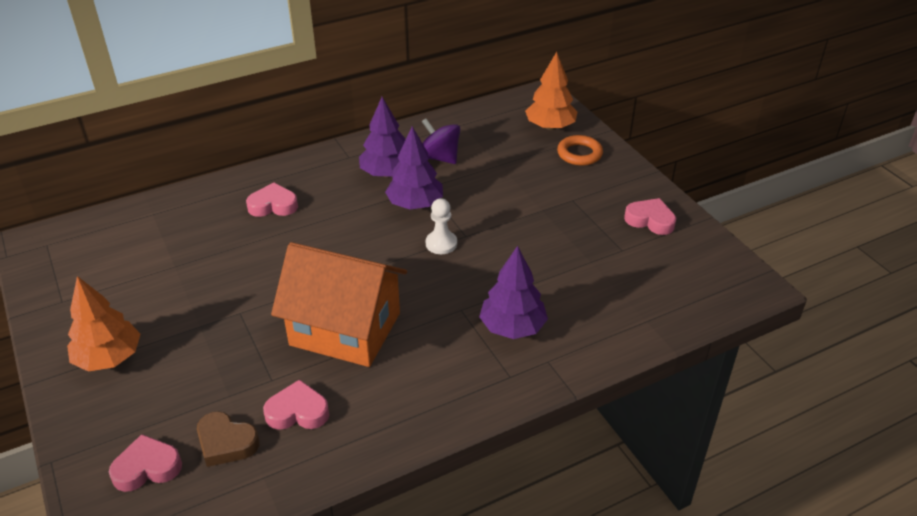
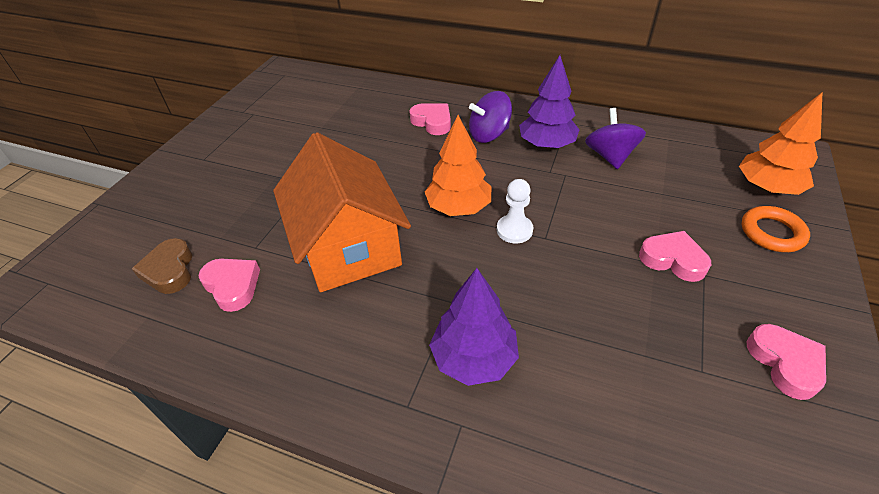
camera: 50 degrees right, 5 degrees up
orange tree [67,276,140,372] -> orange tree moved to [425,115,491,216]
pink heart [109,434,182,492] -> pink heart moved to [639,231,711,282]
purple tree [385,126,443,210] -> none
none -> purple spinning top [469,91,512,143]

